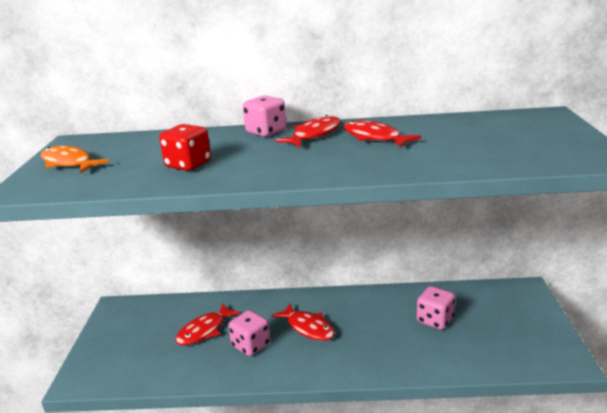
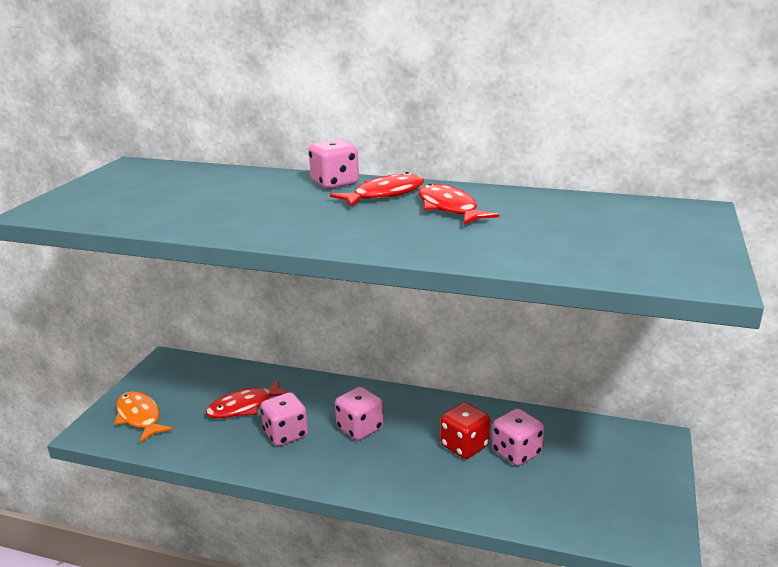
camera: 15 degrees right, 0 degrees up
orange fish [41,146,109,173] -> orange fish moved to [114,391,173,443]
red dice [159,124,211,171] -> red dice moved to [440,402,490,459]
red fish [271,303,335,341] -> pink dice [335,387,383,440]

